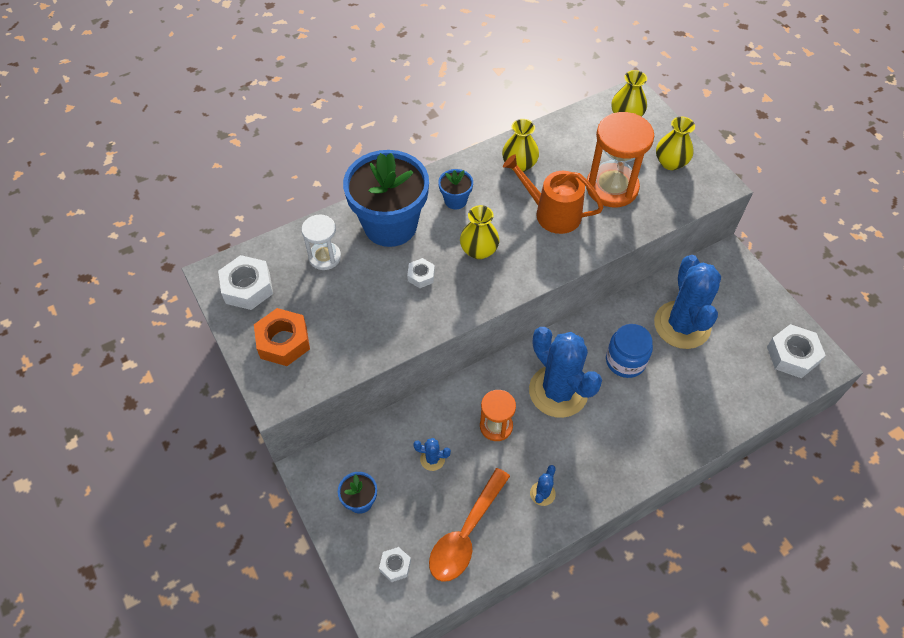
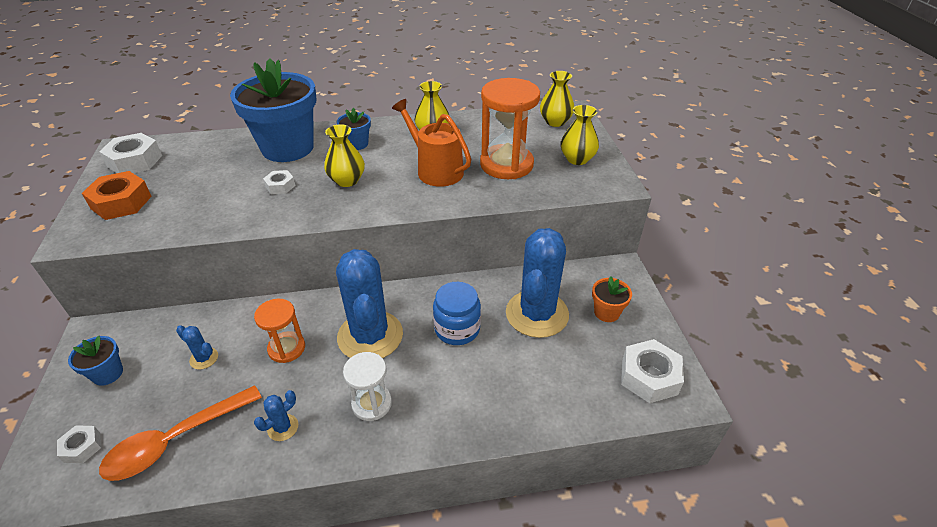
camera: 20 degrees right, 15 degrees down
white hourglass [301,215,341,270] -> white hourglass moved to [343,352,392,421]
none -> orange flower pot [592,276,632,322]

